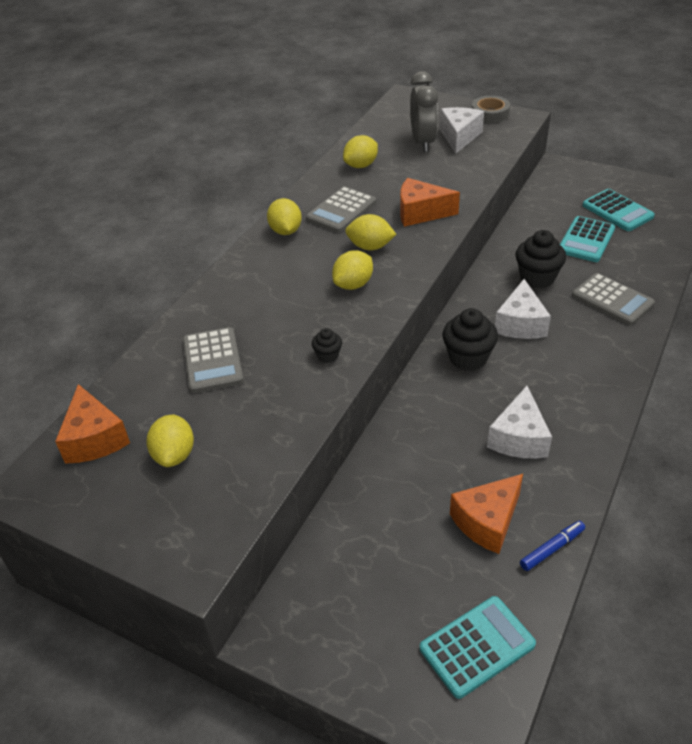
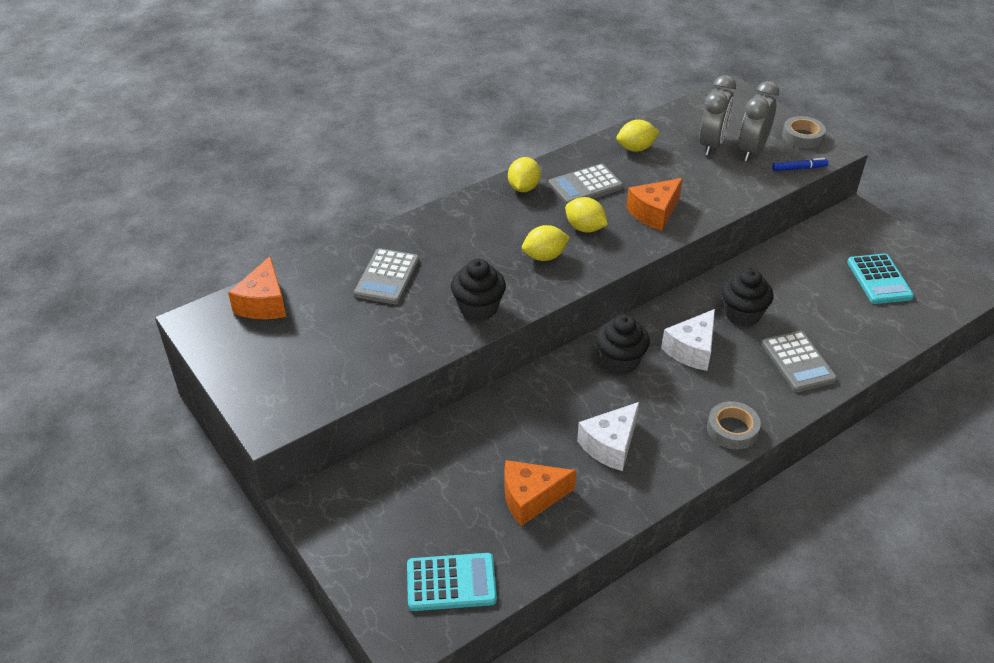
camera: 25 degrees right, 0 degrees up
yellow lemon [146,415,194,467] -> none
black cupcake [312,328,342,363] -> black cupcake [451,259,506,321], size x1.95
orange cheese [400,178,460,227] -> orange cheese turned 75 degrees counterclockwise [626,178,683,231]
white cheese [440,107,484,154] -> grey clock [739,81,779,161]
blue marker [520,521,585,571] -> blue marker moved to [772,158,828,171]
turquoise calculator [560,216,615,262] -> none
none -> grey tape [707,401,761,450]

